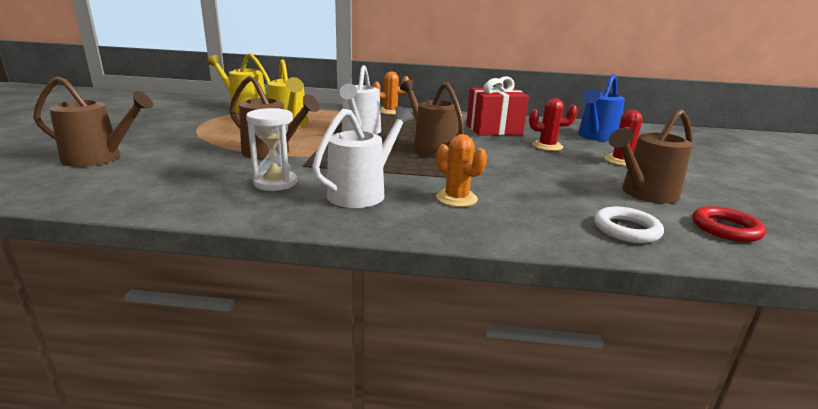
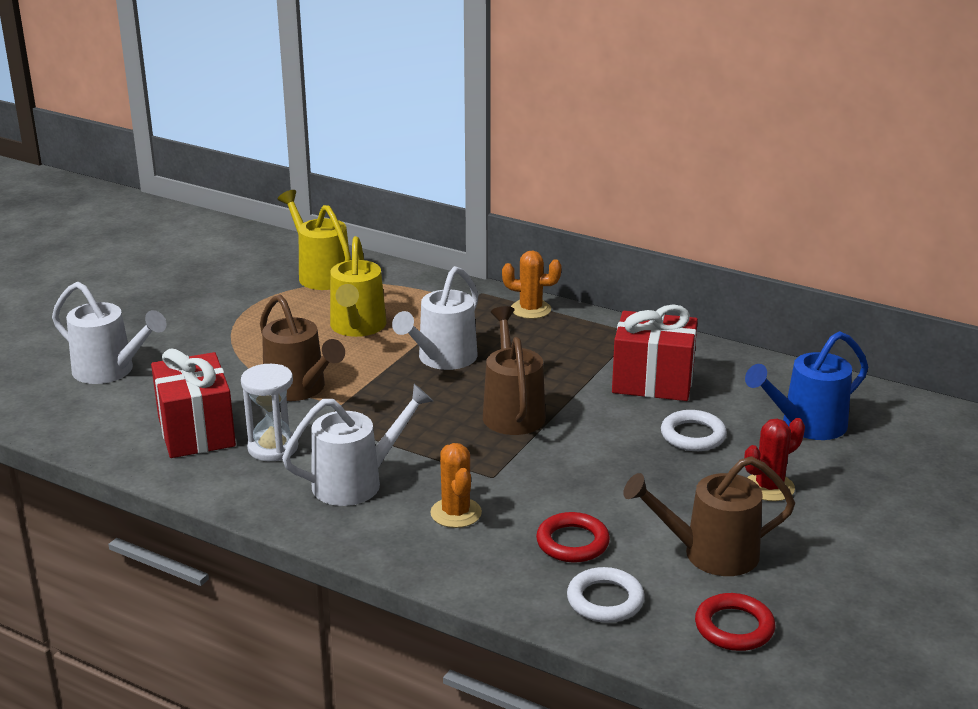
camera: 25 degrees right, 5 degrees up
brown watering can [33,77,153,167] -> white watering can [52,282,167,384]
red cactus [529,98,578,151] -> white ring [661,410,727,451]
none -> red gift [151,348,236,458]
none -> red ring [536,512,610,563]

